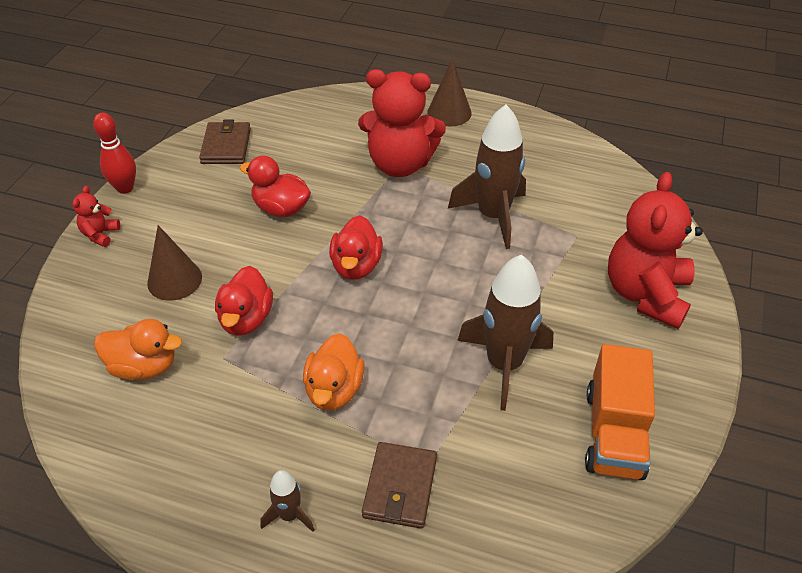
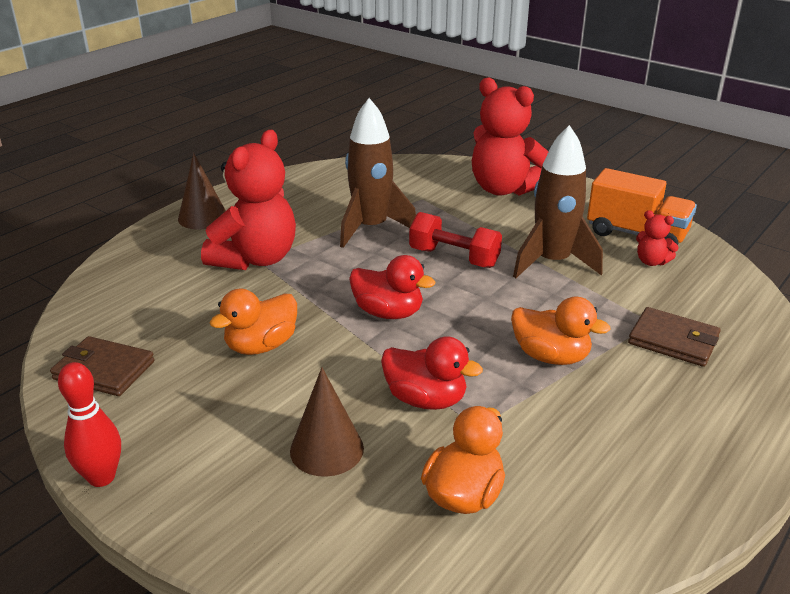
camera: 70 degrees left, 15 degrees down
red teddy bear [72,186,120,247] -> red teddy bear moved to [636,210,679,266]
red duck [240,155,311,217] -> orange duck [210,289,297,355]
brown rocket [261,470,315,532] -> none
none -> red dumbbell [409,212,502,268]

